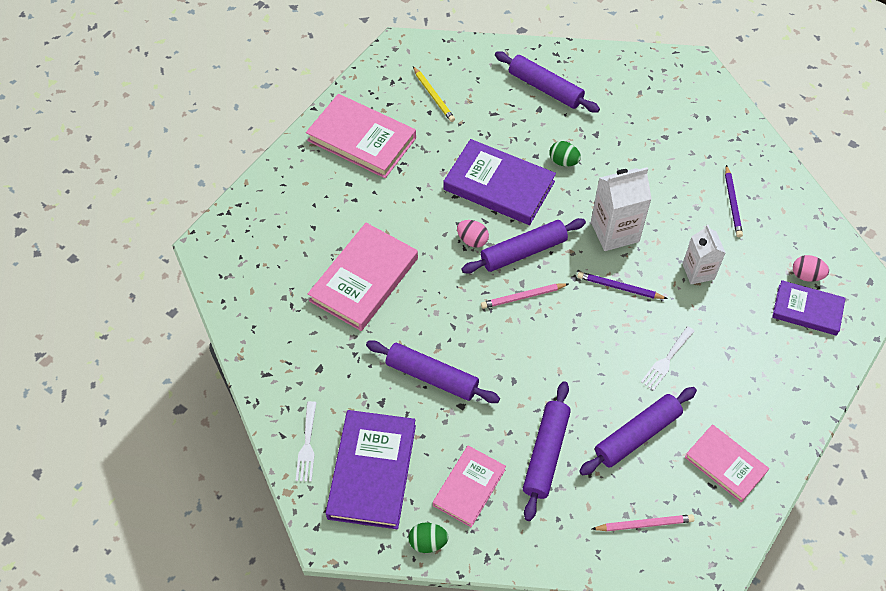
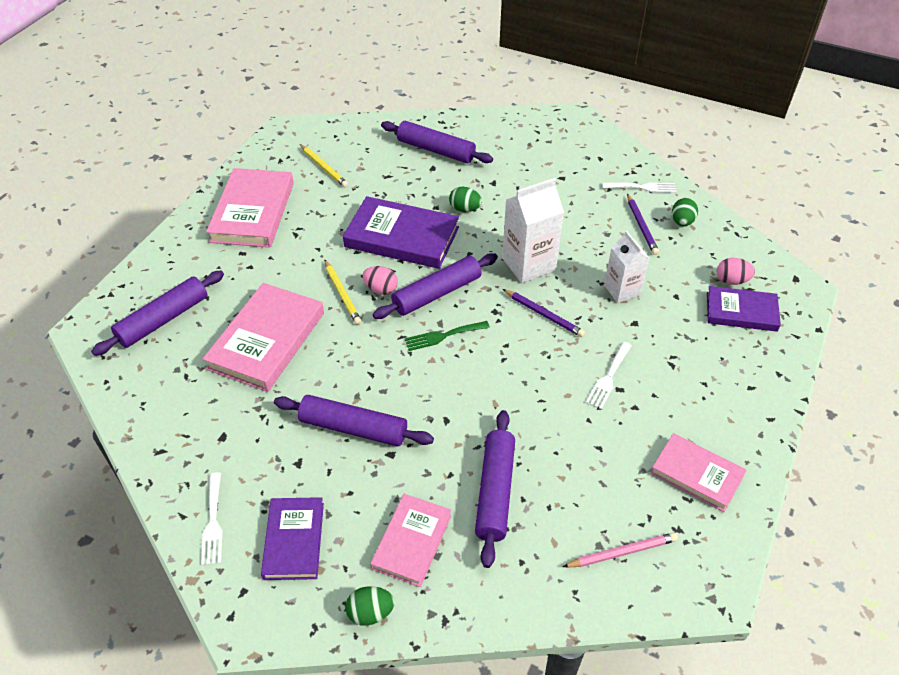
camera: 10 degrees left, 10 degrees down
pink book [306,94,416,178] -> pink book turned 75 degrees clockwise [206,168,294,247]
purple book [326,410,416,529] -> purple book [261,497,324,580], size x0.62
pink pencil [481,283,568,309] -> green fork [405,321,490,351]
purple pencil [577,272,668,299] -> purple pencil turned 150 degrees counterclockwise [503,289,585,337]
purple rolling pin [579,387,697,476] -> purple rolling pin moved to [91,271,224,356]
none -> yellow pencil [324,259,362,325]
none -> white fork [602,182,677,193]
none -> green egg [672,198,698,226]

